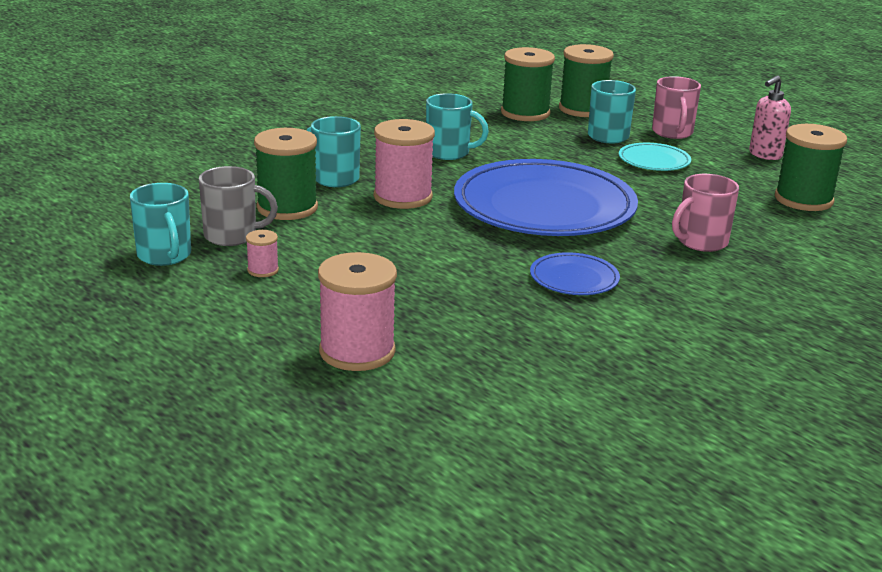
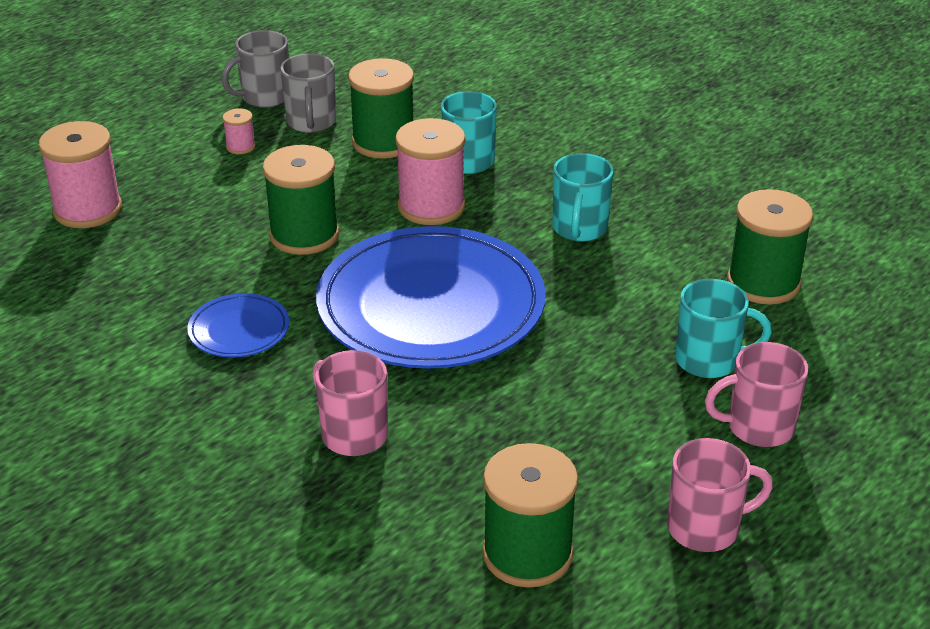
camera: 85 degrees right, 10 degrees up
turquoise mug [130,183,191,266] -> grey mug [221,30,289,108]
green spool [559,44,614,117] -> green spool moved to [262,145,339,255]
turquoise plate [619,143,691,171] -> none
pink soap dispenser [749,76,791,160] -> pink mug [667,438,773,552]

